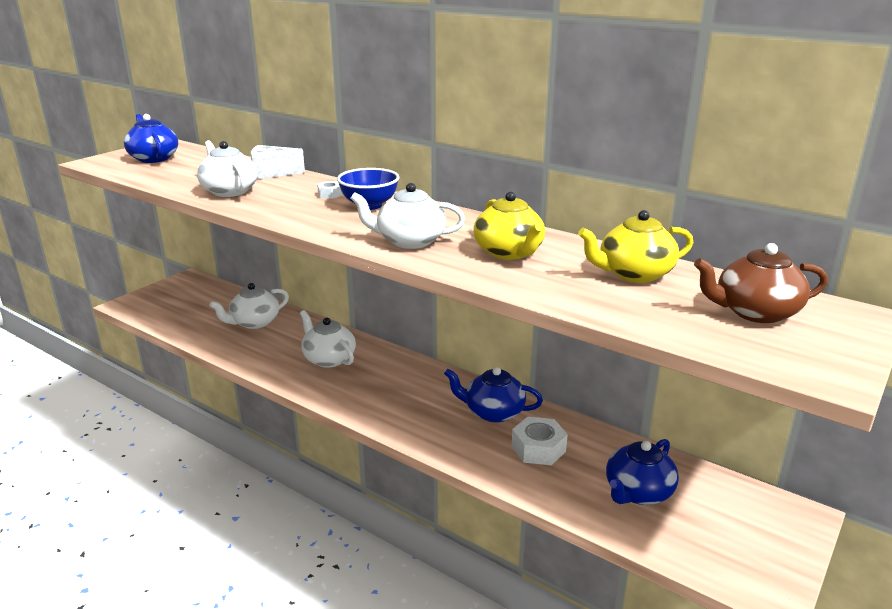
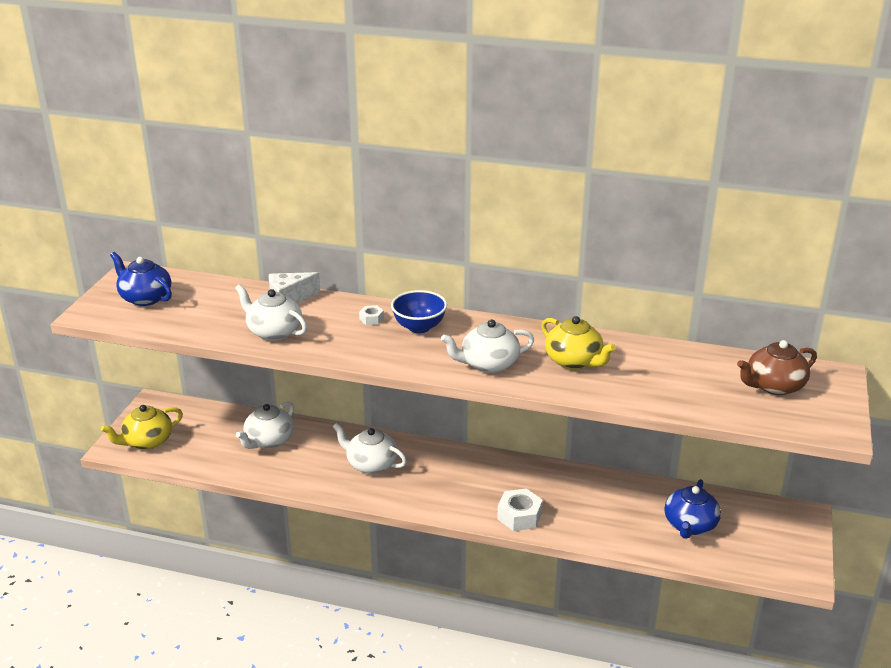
camera: 20 degrees left, 5 degrees up
blue teapot [444,367,543,423] -> none
white nut [512,417,568,465] -> white nut moved to [497,488,543,531]
yellow teapot [578,210,693,283] -> yellow teapot moved to [101,405,183,450]

